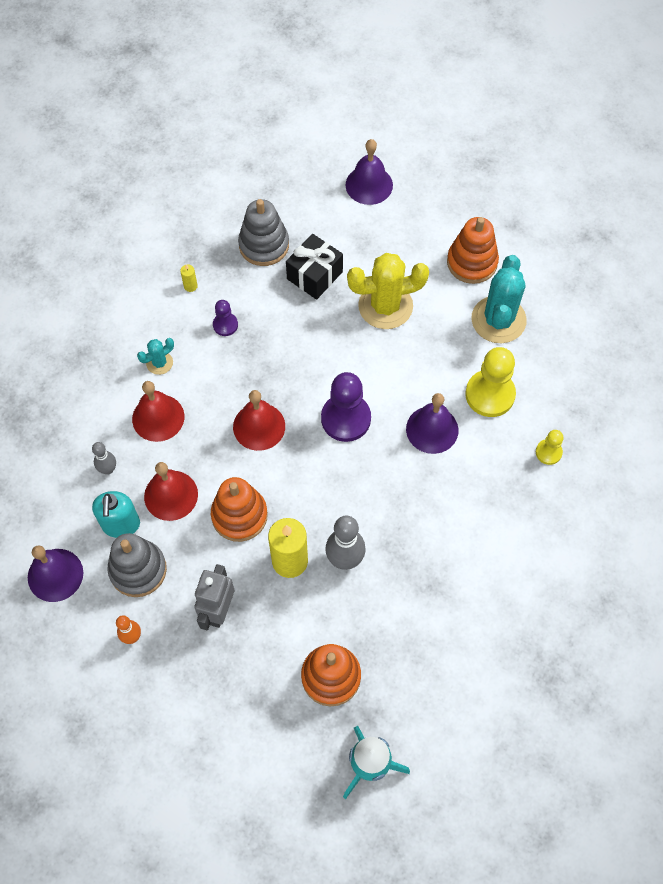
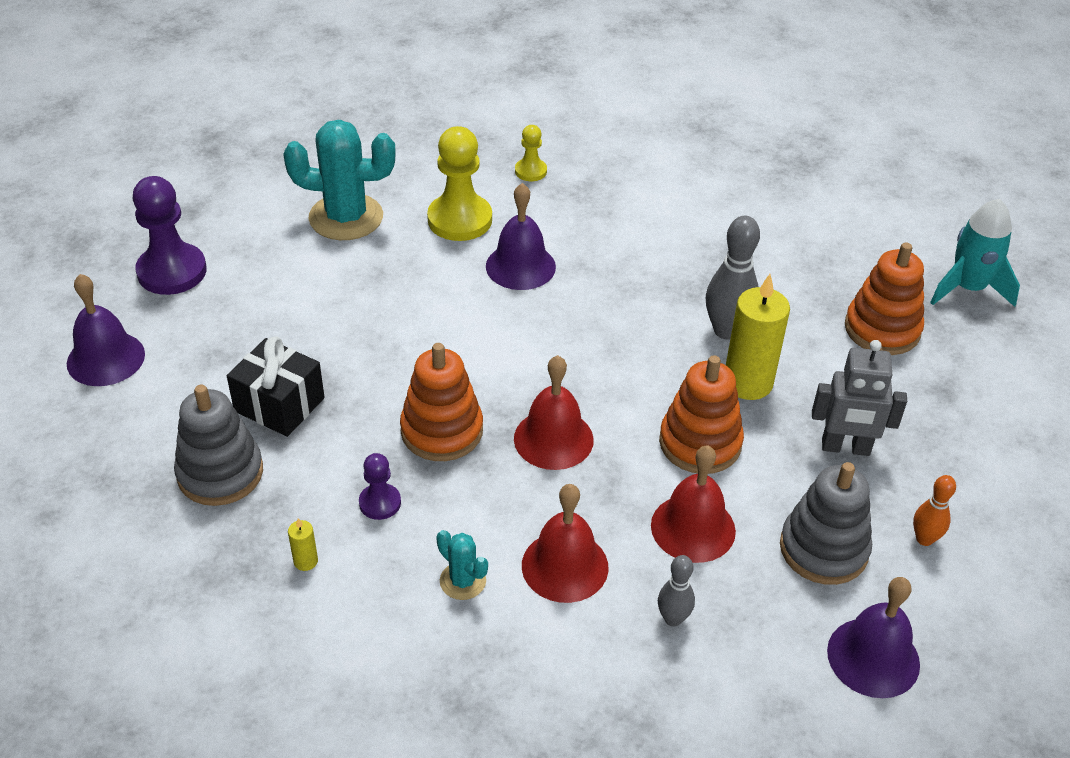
camera: 100 degrees left, 20 degrees down
turquoise soap dispenser [92,491,140,538] -> none
purple pawn [321,372,371,442] -> purple pawn moved to [133,176,207,295]
yellow cactus [347,253,429,329] -> none
orange stacking toy [447,217,499,284] -> orange stacking toy moved to [400,343,483,461]

